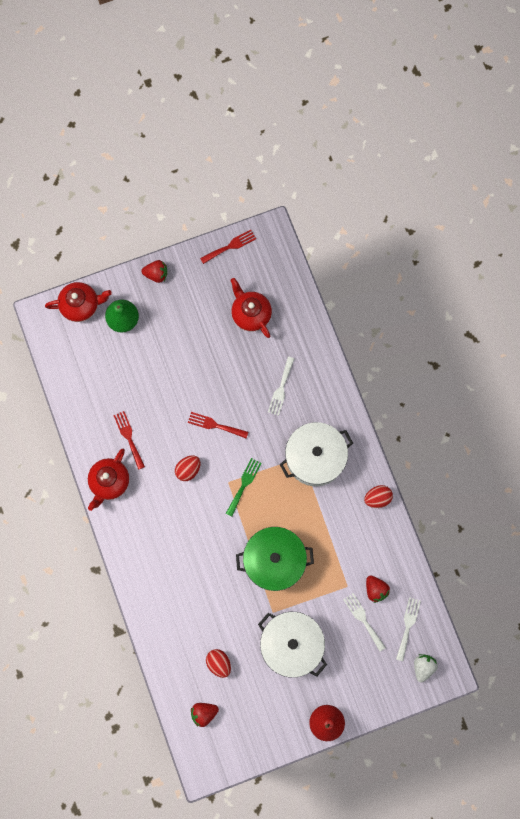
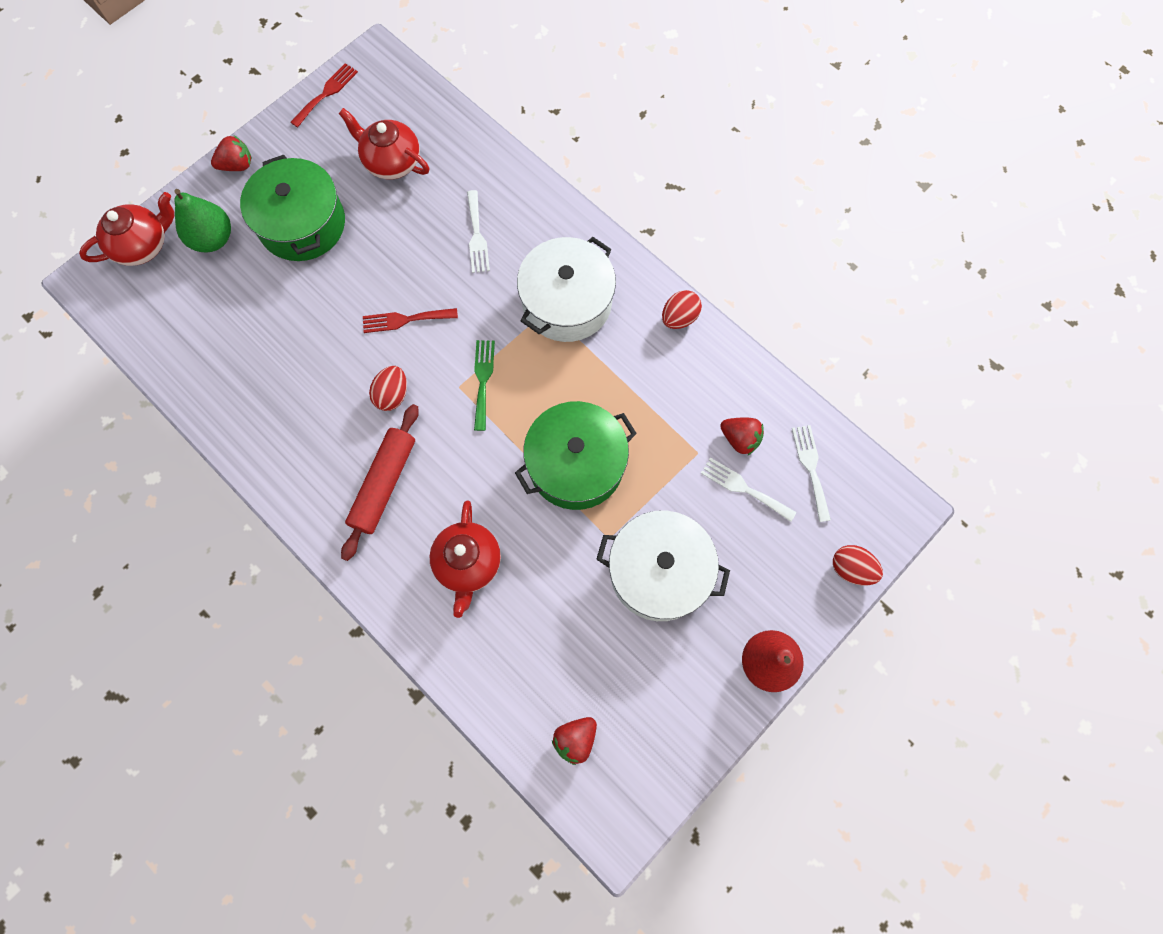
camera: 25 degrees left, 5 degrees down
red teapot [88,449,129,511] -> red teapot moved to [430,500,501,618]
red fork [113,411,145,470] -> none
red egg [206,649,231,678] -> red egg moved to [833,545,883,586]
white strawberry [414,654,438,683] -> none
none -> green pot [240,155,345,261]
none -> red rolling pin [341,404,419,561]

